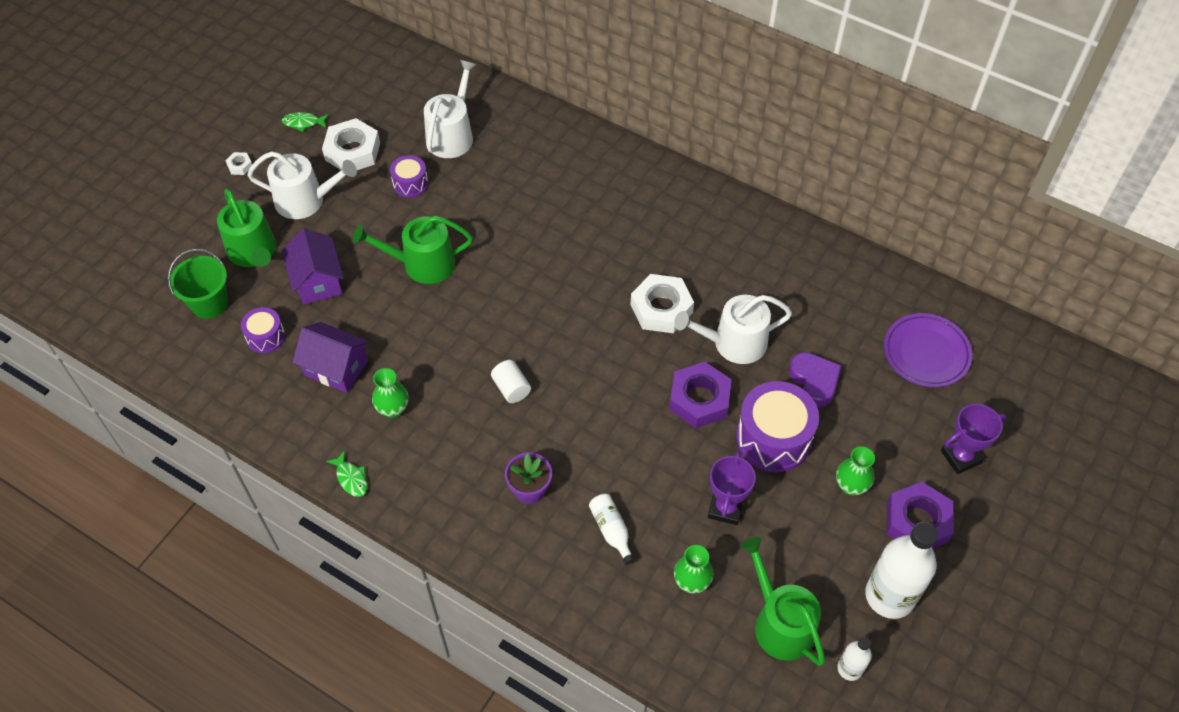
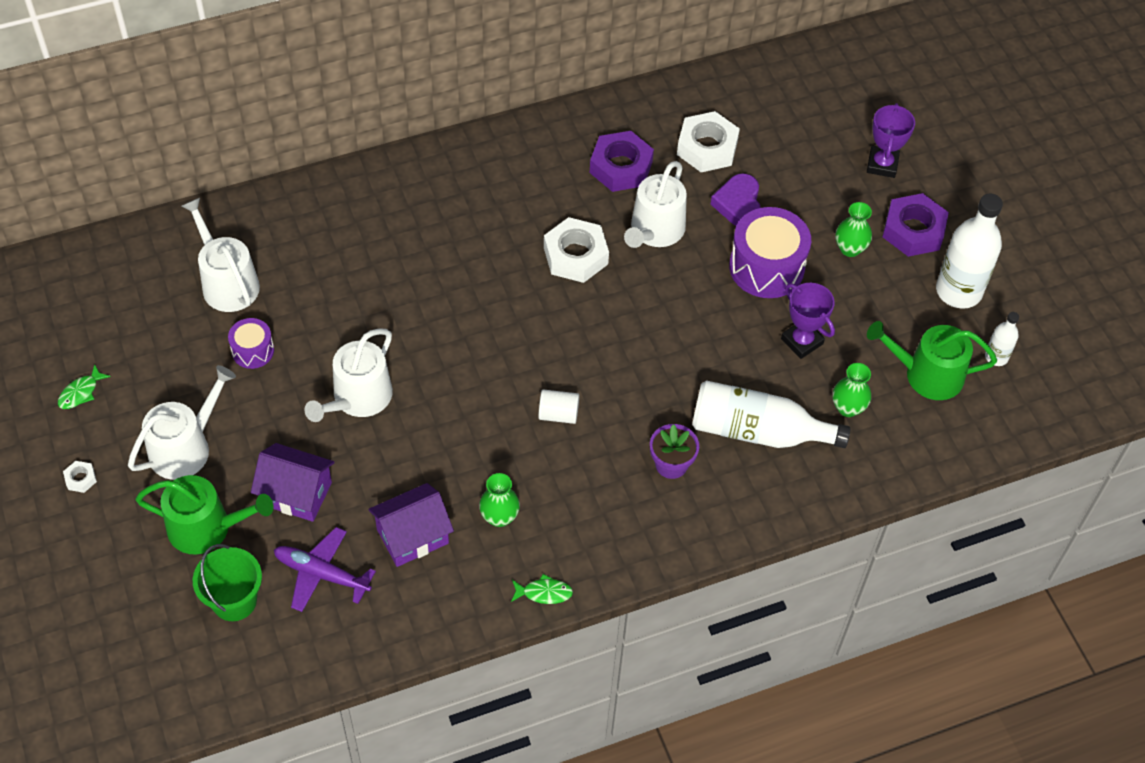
camera: 55 degrees left, 0 degrees up
purple drum [241,307,285,353] -> purple plane [274,527,376,612]
white nut [322,118,380,170] -> white nut moved to [677,111,740,172]
green watering can [353,216,473,284] -> white watering can [305,328,393,422]
white bottle [589,494,635,565] -> white bottle [692,380,851,448], size x2.03
purple nut [669,362,732,428] -> purple nut moved to [590,131,654,192]
purple heart [789,352,842,407] -> purple heart turned 105 degrees counterclockwise [710,173,761,226]
purple plate [884,313,972,387] -> none

